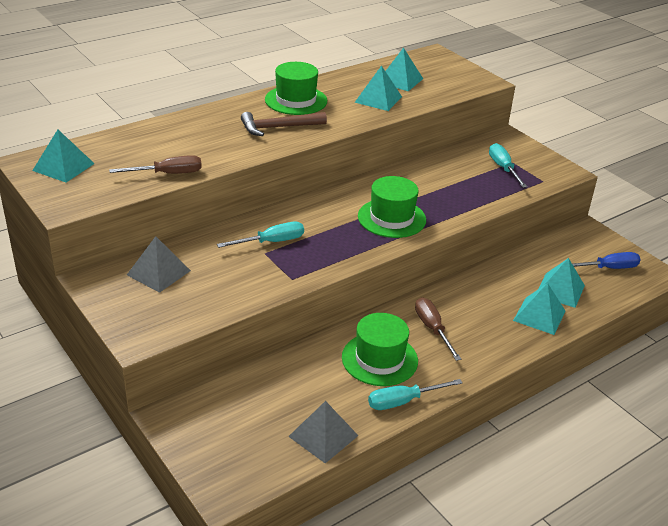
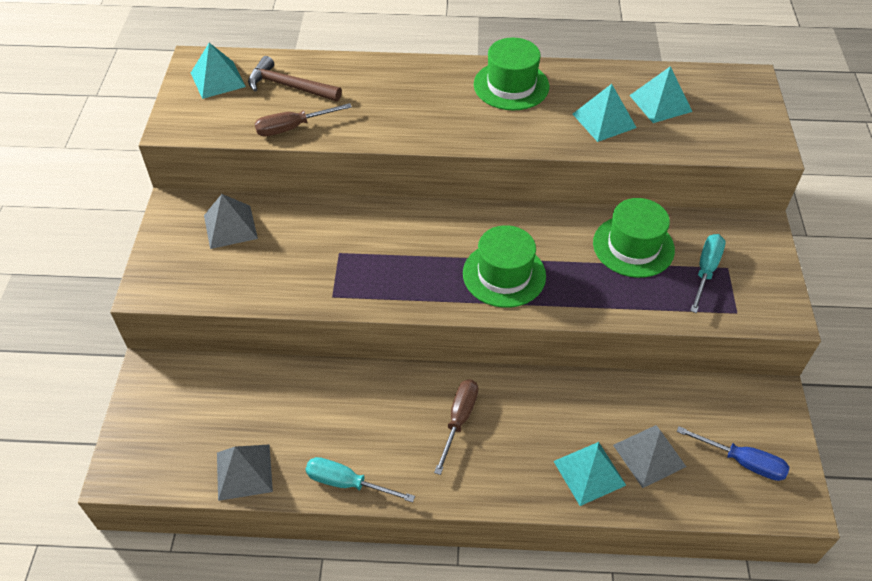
camera: 40 degrees right, 15 degrees up
brown screwdriver [109,155,202,174] -> brown screwdriver turned 135 degrees clockwise [254,103,352,136]
turquoise screwdriver [217,222,304,248] -> none
brown hammer [241,112,327,136] -> brown hammer moved to [248,56,342,102]
green hat [342,313,418,386] -> green hat moved to [593,198,675,278]
turquoise pyramid [538,258,585,308] -> grey pyramid [613,425,686,488]

